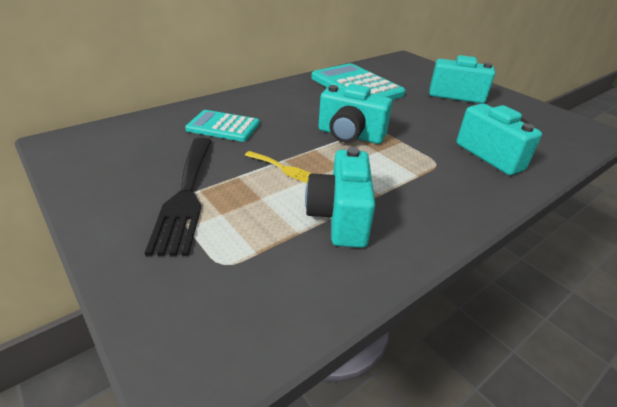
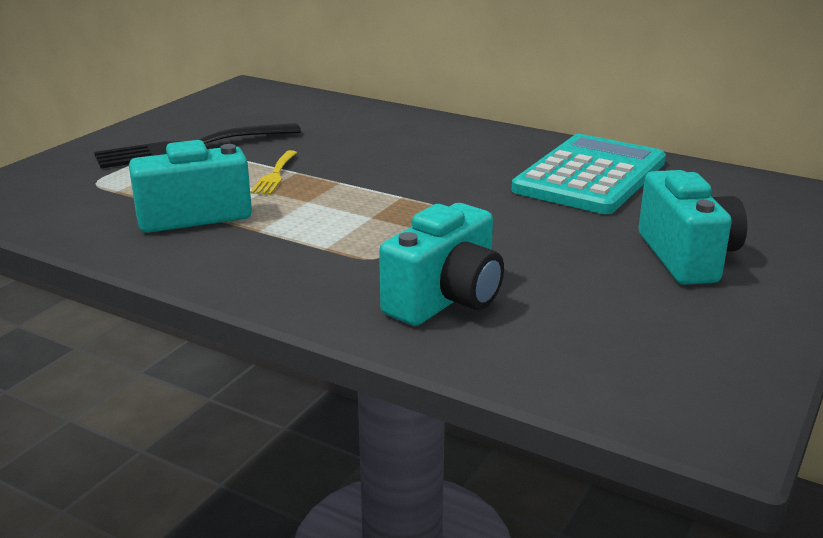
camera: 70 degrees right, 10 degrees down
turquoise calculator [185,110,260,142] -> none
turquoise camera [318,84,393,144] -> none

